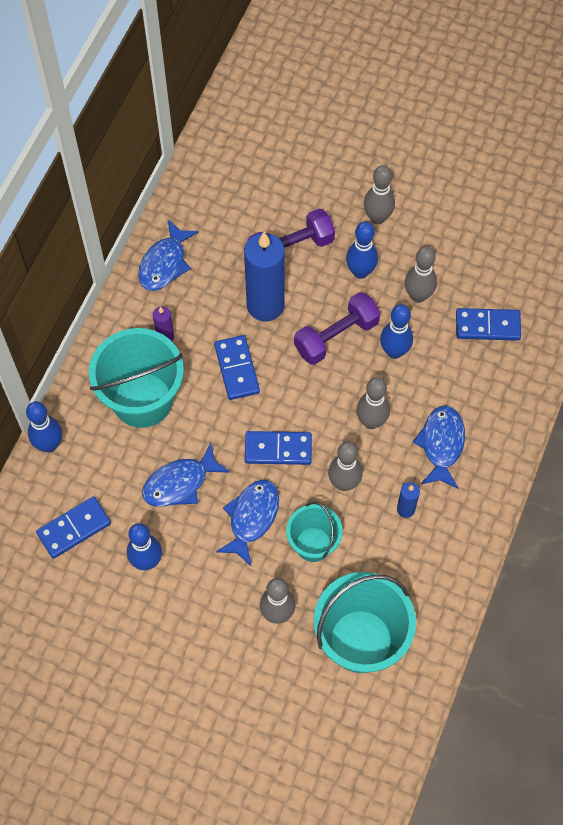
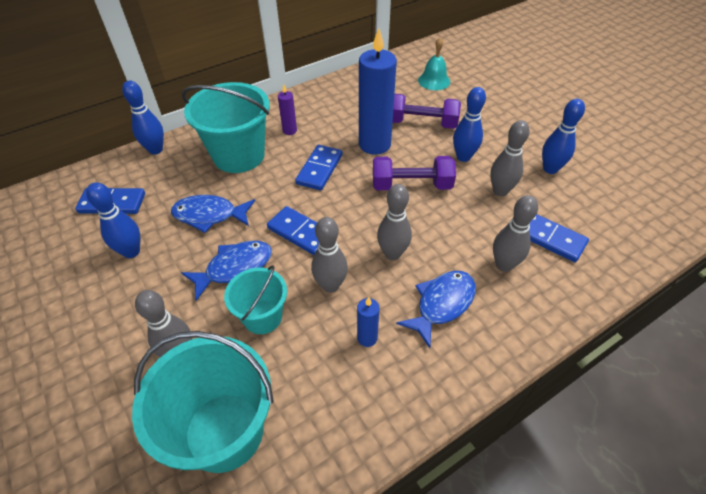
camera: 35 degrees right, 15 degrees down
blue fish [138,219,199,291] -> none
grey bowling pin [364,165,395,224] -> grey bowling pin moved to [493,195,538,272]
blue bowling pin [380,304,413,359] -> blue bowling pin moved to [542,99,585,174]
none -> turquoise bell [418,38,450,90]

